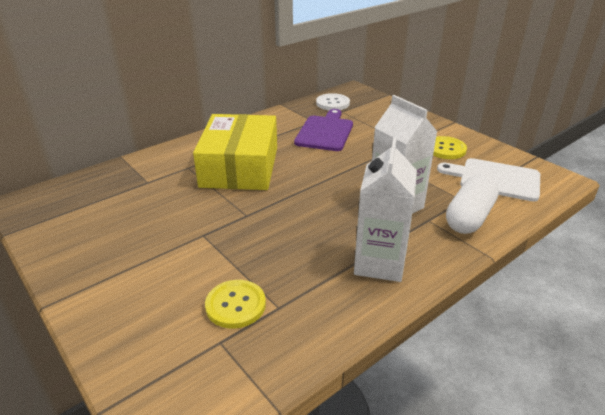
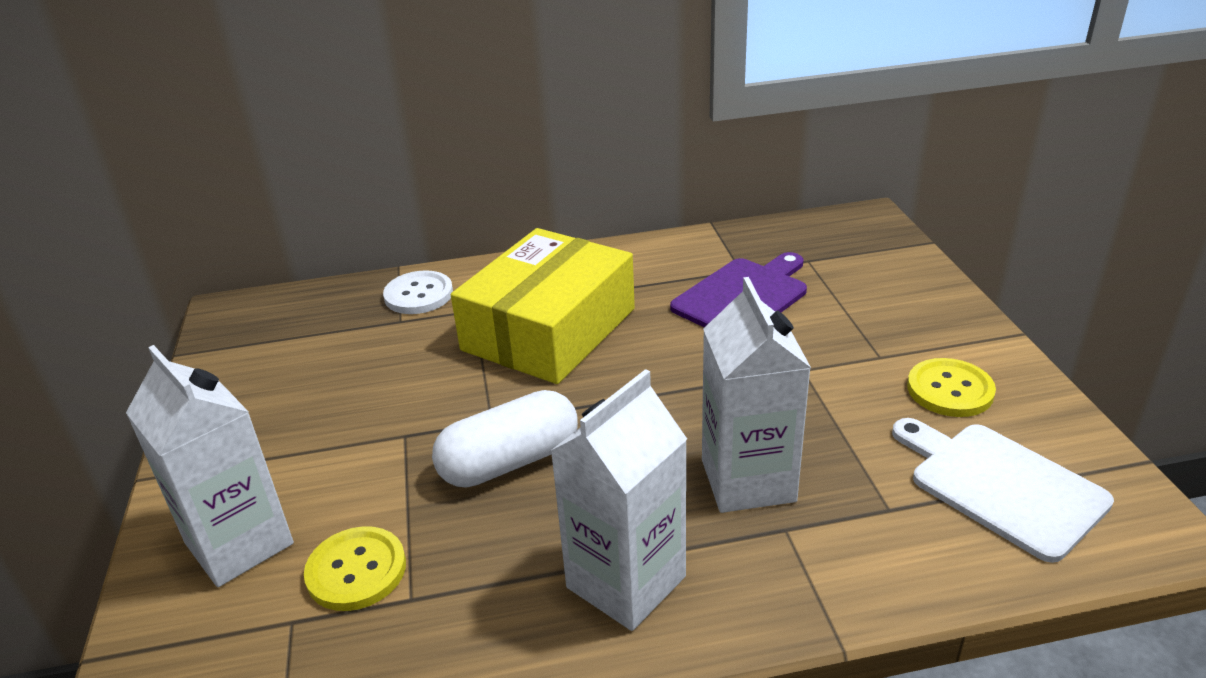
camera: 30 degrees right, 0 degrees up
white button [316,93,350,110] -> white button moved to [383,270,453,314]
white capsule [446,174,499,234] -> white capsule moved to [432,390,578,488]
none -> white carton [126,345,294,587]

